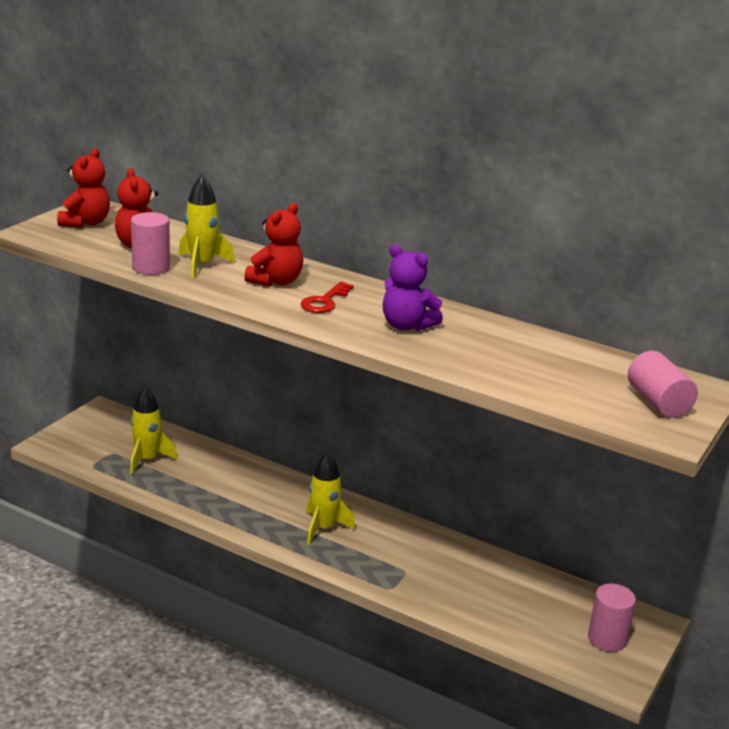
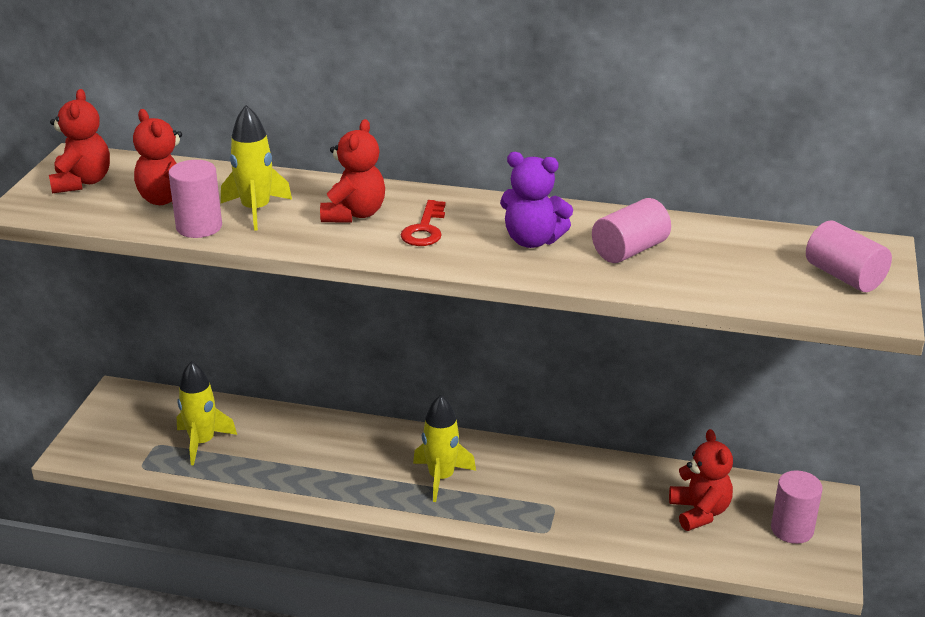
camera: 15 degrees left, 5 degrees up
none -> pink cylinder [592,198,671,263]
none -> red teddy bear [669,429,733,531]

